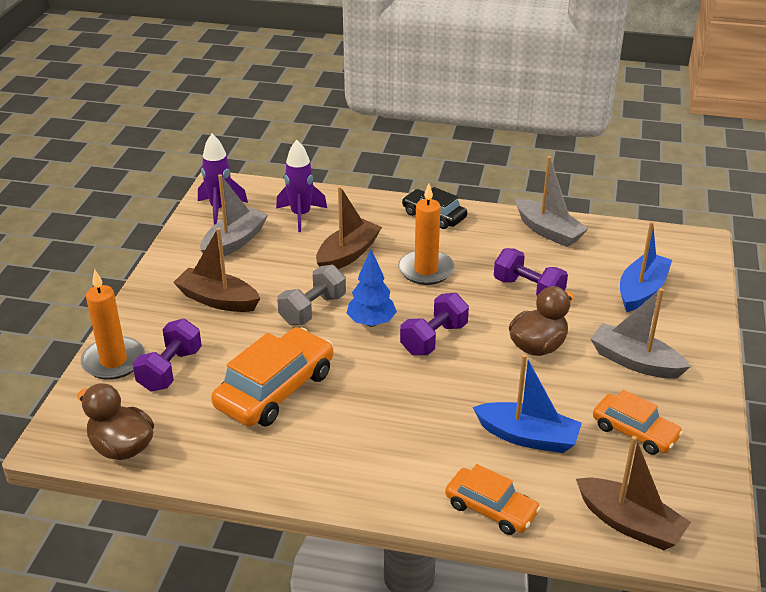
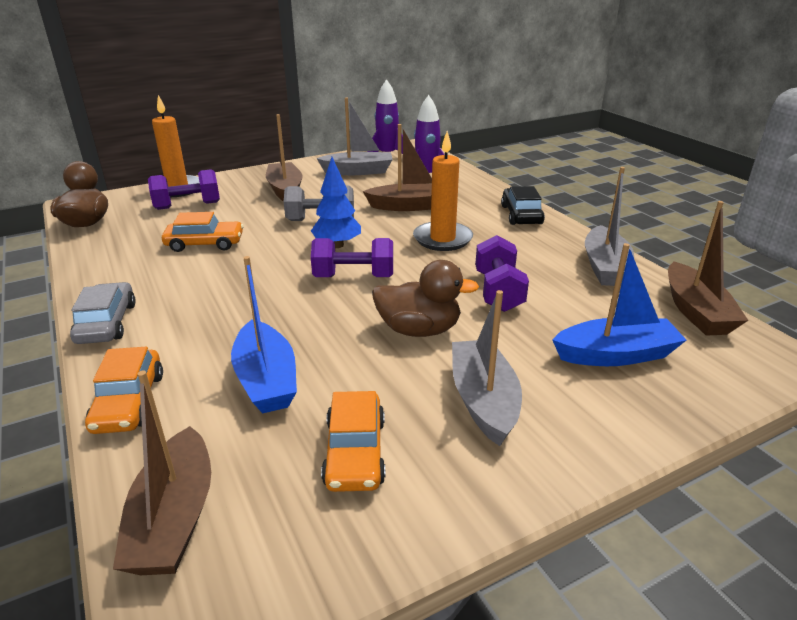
camera: 50 degrees right, 5 degrees down
orange car [211,327,333,426] -> orange car [162,212,244,252], size x0.61
none -> grey car [70,282,136,344]
none -> brown boat [668,201,748,336]

